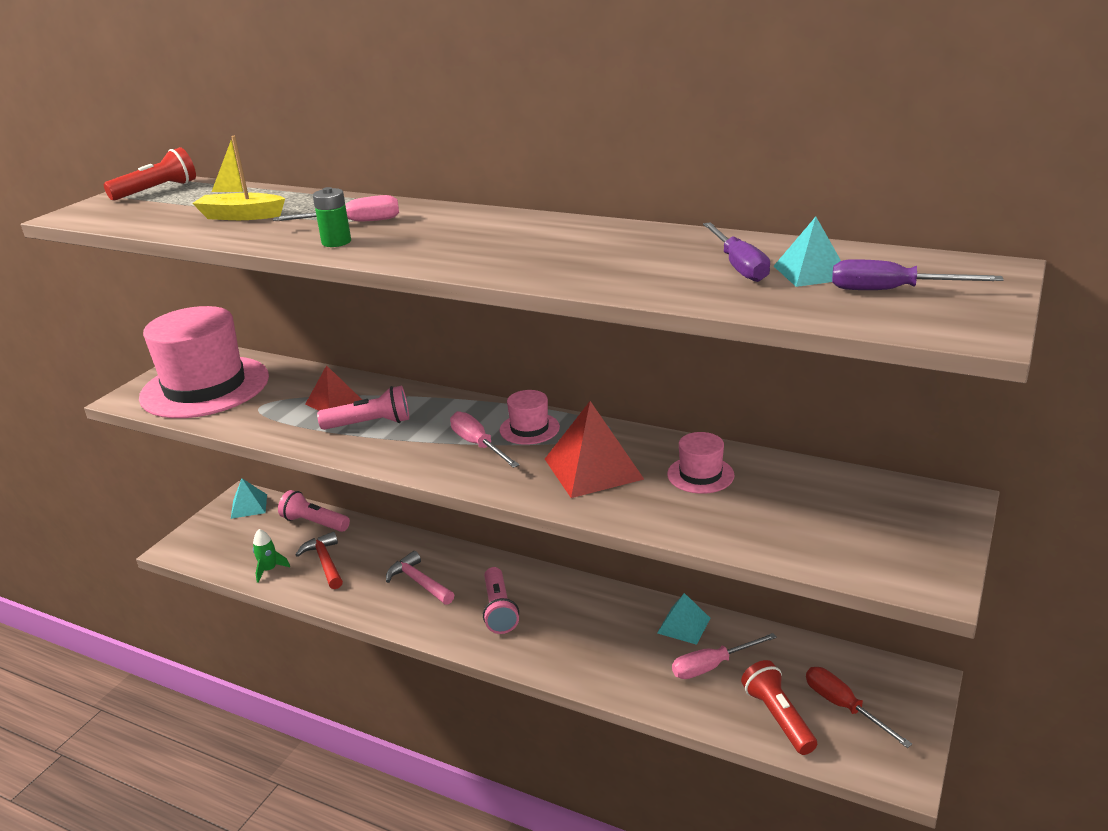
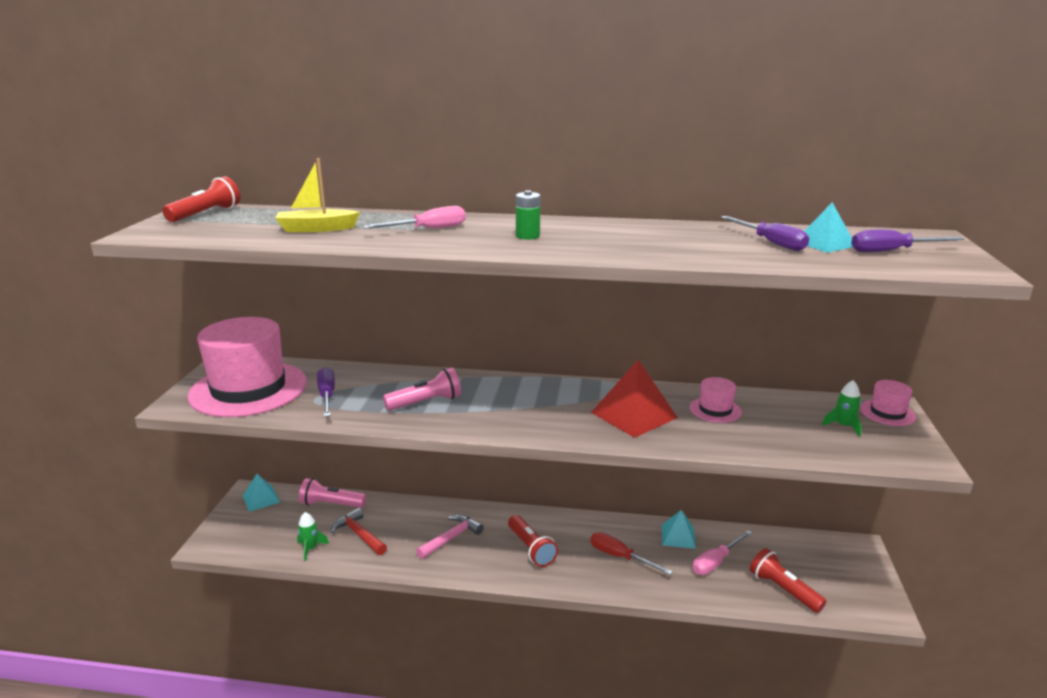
camera: 20 degrees left, 5 degrees down
red pyramid [306,365,362,411] -> none
green battery [313,187,351,247] -> green battery moved to [516,190,540,240]
pink hammer [386,551,454,605] -> pink hammer turned 105 degrees clockwise [416,514,484,559]
pink screwdriver [450,411,519,468] -> none
pink flashlight [483,567,519,634] -> red flashlight [508,515,558,567]
pink hat [500,390,560,445] -> pink hat moved to [860,380,916,426]
red screwdriver [806,667,912,748] -> red screwdriver moved to [590,532,673,575]
none -> purple screwdriver [317,367,335,417]
none -> green rocket [822,380,862,437]

